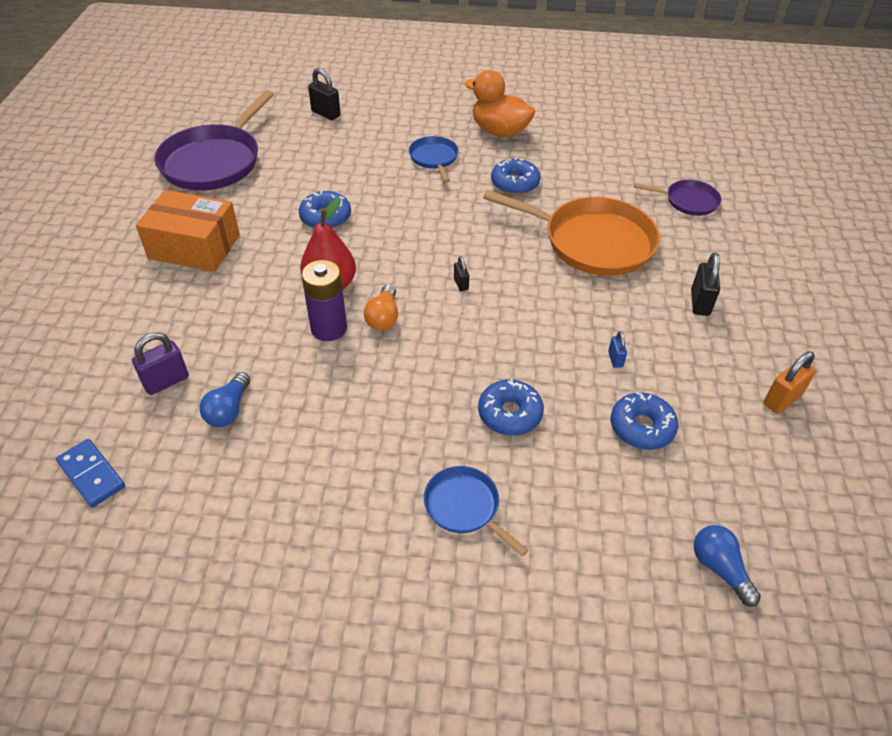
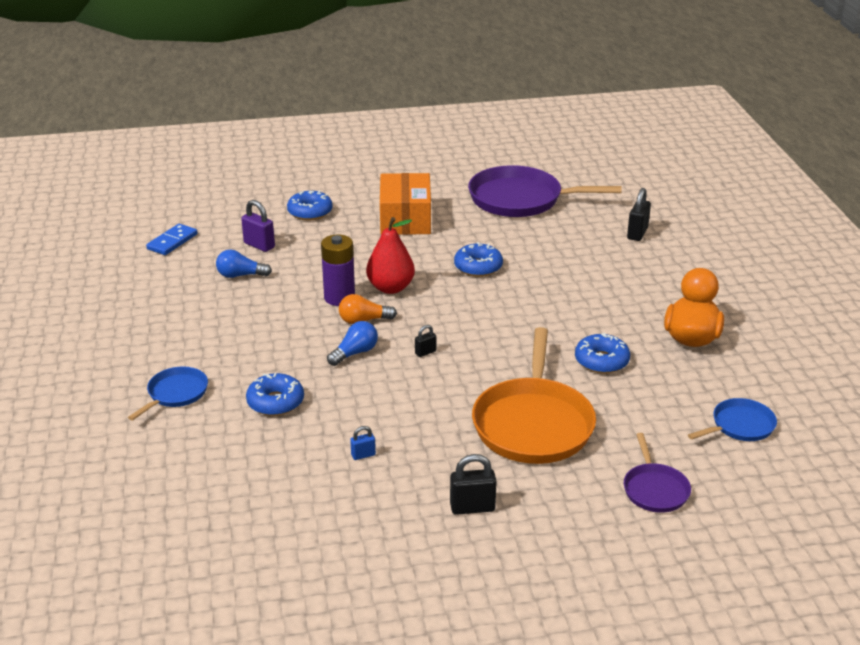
camera: 75 degrees right, 15 degrees down
blue pan [409,136,459,182] -> blue pan moved to [688,398,777,441]
blue donut [611,392,678,450] -> blue donut moved to [287,191,333,220]
blue light bulb [694,525,761,607] -> blue light bulb moved to [327,321,378,366]
orange padlock [763,351,816,414] -> none

